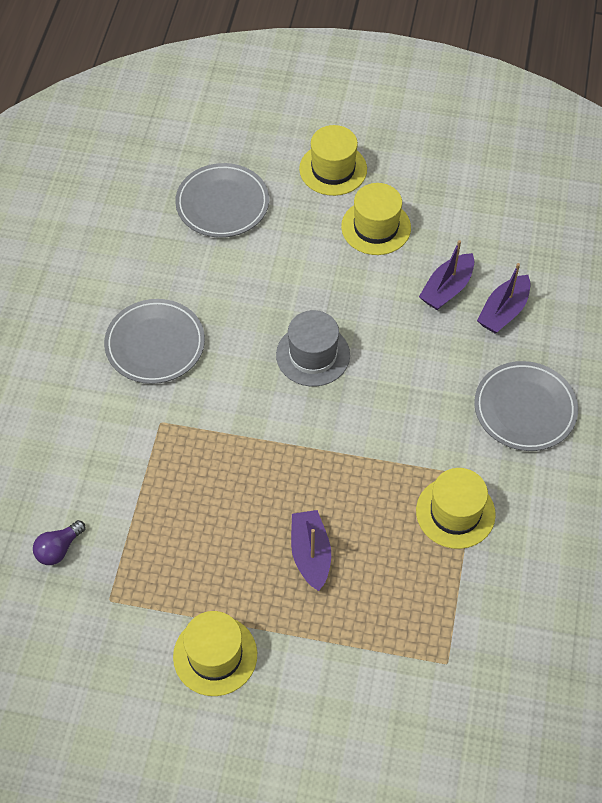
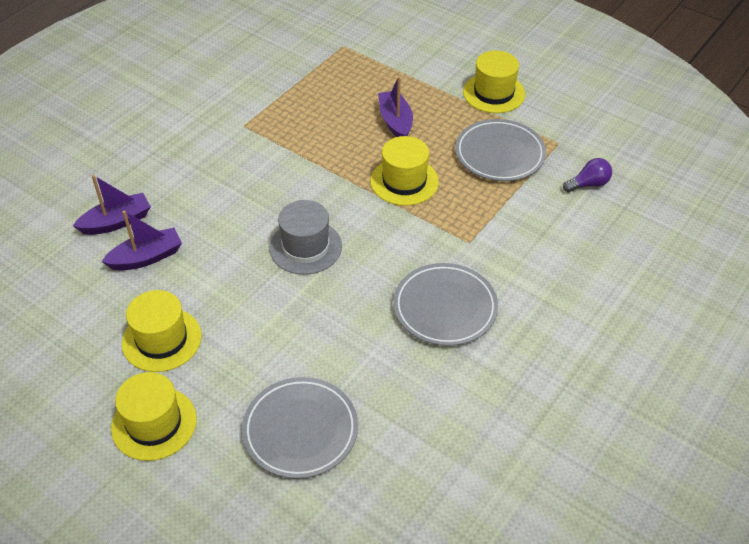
camera: 155 degrees left, 10 degrees down
purple boat [291,510,331,591] -> purple boat turned 150 degrees clockwise [378,76,413,137]
yellow hat [416,468,496,549] -> yellow hat moved to [370,136,439,206]
grey plate [474,361,578,451] -> grey plate moved to [455,119,546,181]

